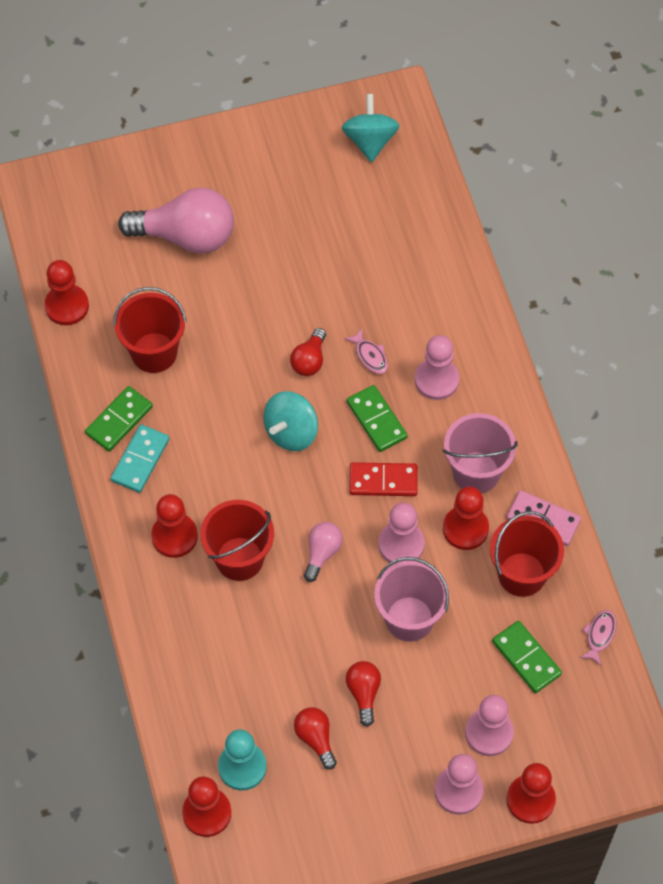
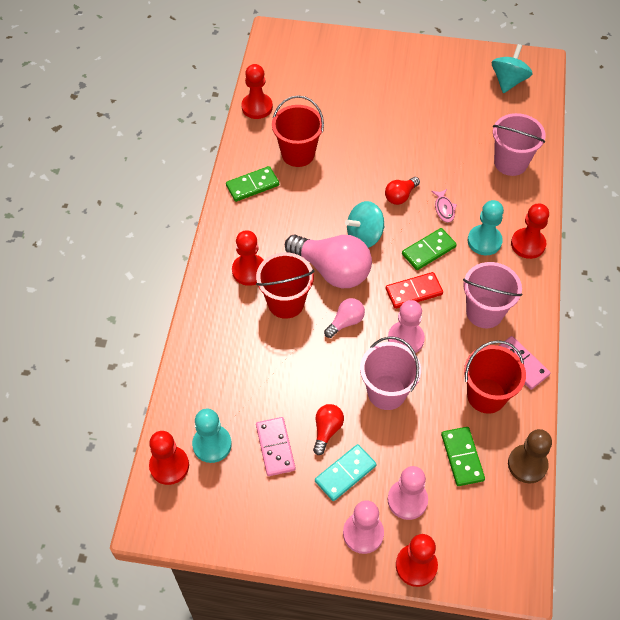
camera: 25 degrees right, 5 degrees down
turquoise domino [111,424,170,493] -> turquoise domino moved to [315,444,376,501]
pink light bulb [118,188,234,253] -> pink light bulb moved to [285,235,372,288]
red light bulb [294,707,337,769] -> pink domino [256,417,295,476]
green domino [347,385,408,452] -> green domino turned 60 degrees clockwise [402,228,457,270]
red domino [349,462,418,496] -> red domino turned 45 degrees counterclockwise [386,272,443,309]
pink pawn [415,335,459,400] -> turquoise pawn [468,200,504,255]
red pawn [443,487,489,550] -> red pawn moved to [511,203,549,259]
pink fish [579,610,617,666] -> brown pawn [508,429,552,483]
none -> pink bucket [493,113,546,176]

